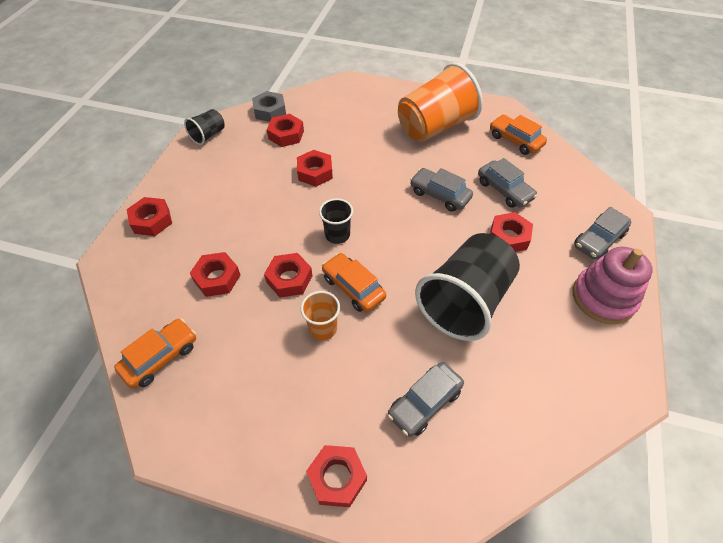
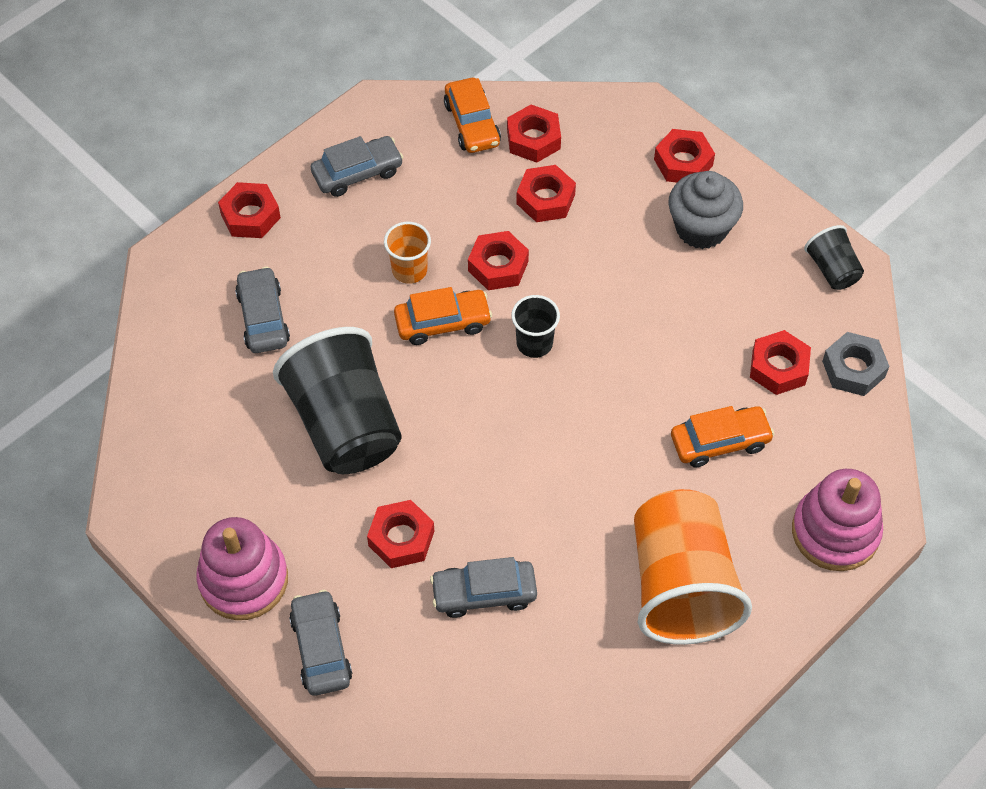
camera: 120 degrees right, 5 degrees up
red nut [297,150,333,187] -> red nut moved to [507,105,561,163]
grey car [410,168,473,212] -> grey car moved to [311,136,404,197]
orange car [490,115,547,155] -> orange car moved to [671,406,775,467]
none -> grey cupcake [668,171,743,249]
none -> pink stacking toy [792,469,883,571]

